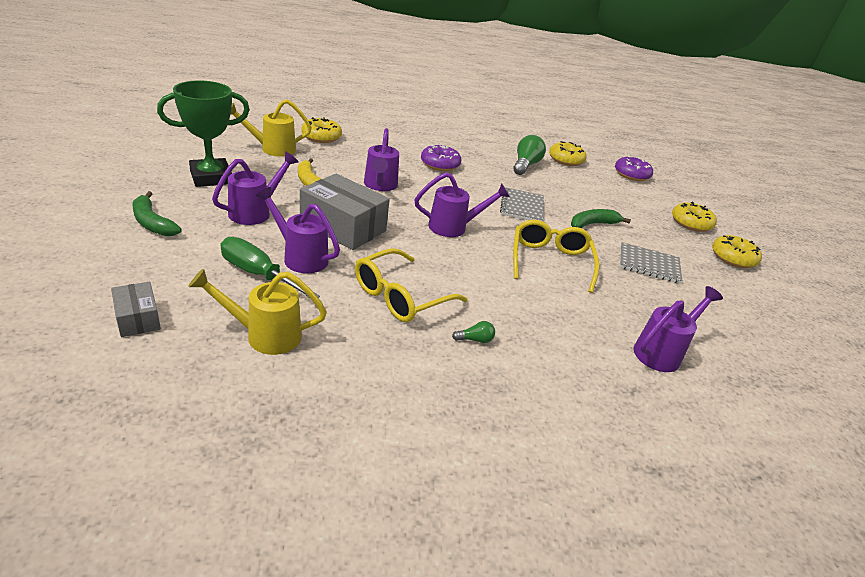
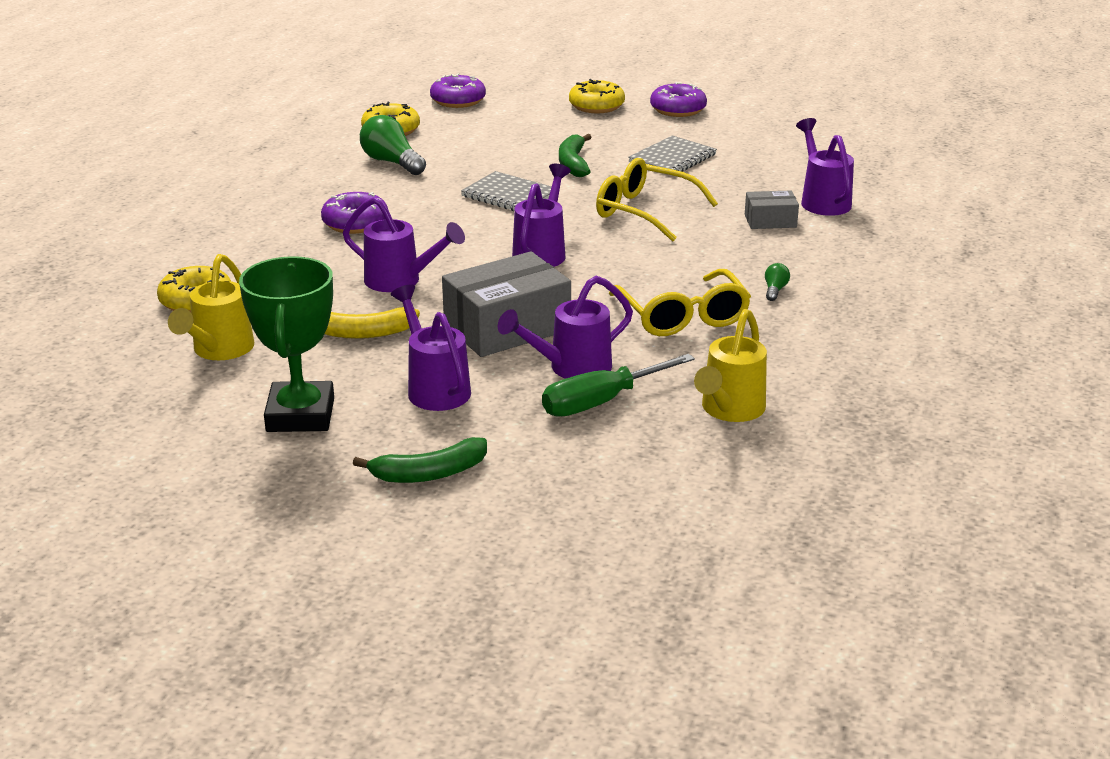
camera: 60 degrees left, 5 degrees down
grey box [111,282,161,337] -> grey box moved to [745,190,799,229]
yellow donut [712,235,762,268] -> purple donut [650,82,707,117]

